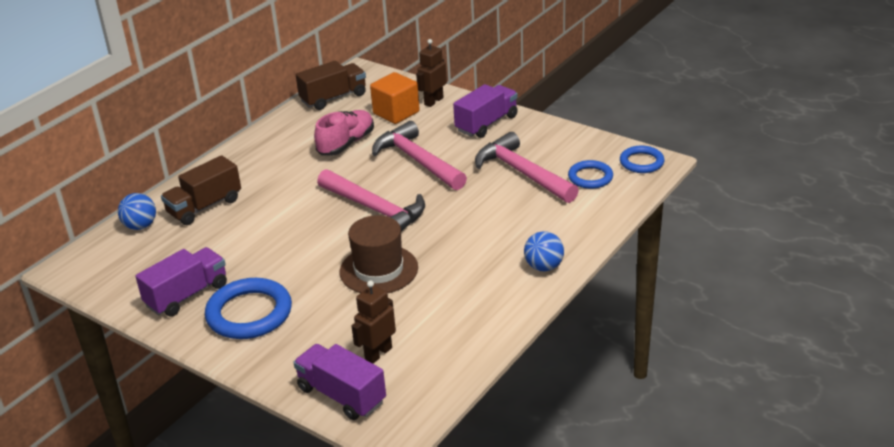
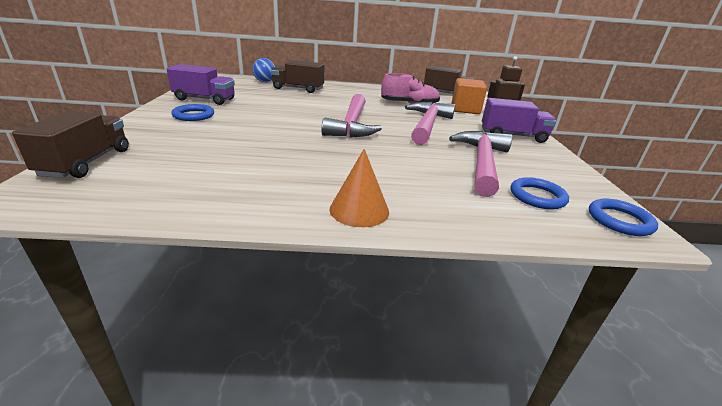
camera: 50 degrees right, 5 degrees down
blue ring [205,278,292,339] -> blue ring [172,104,214,121], size x0.59
purple truck [293,344,386,420] -> brown truck [12,111,129,178]
brown hat [340,215,418,293] -> none
brown robot [352,281,396,364] -> none
blue ball [524,231,564,271] -> orange cone [330,149,389,227]

